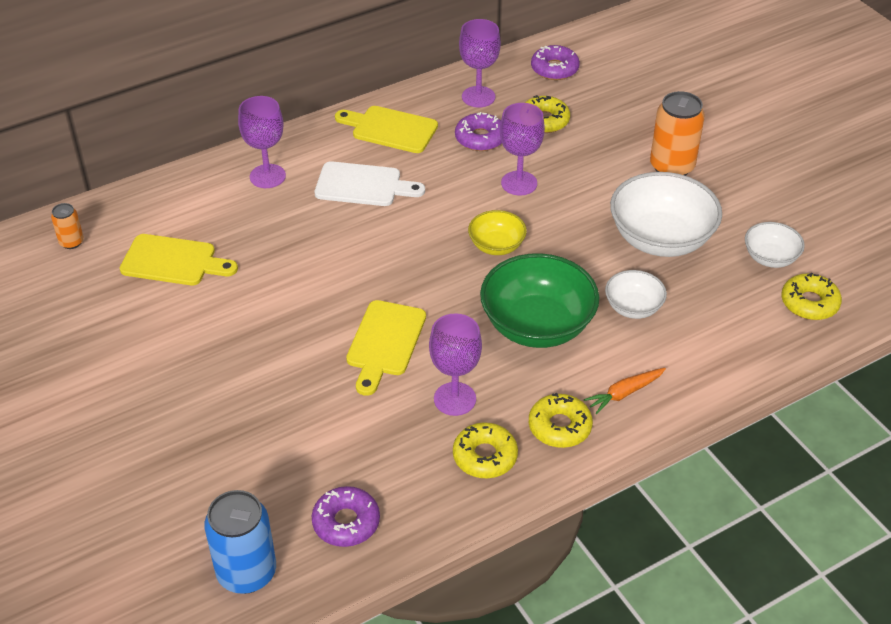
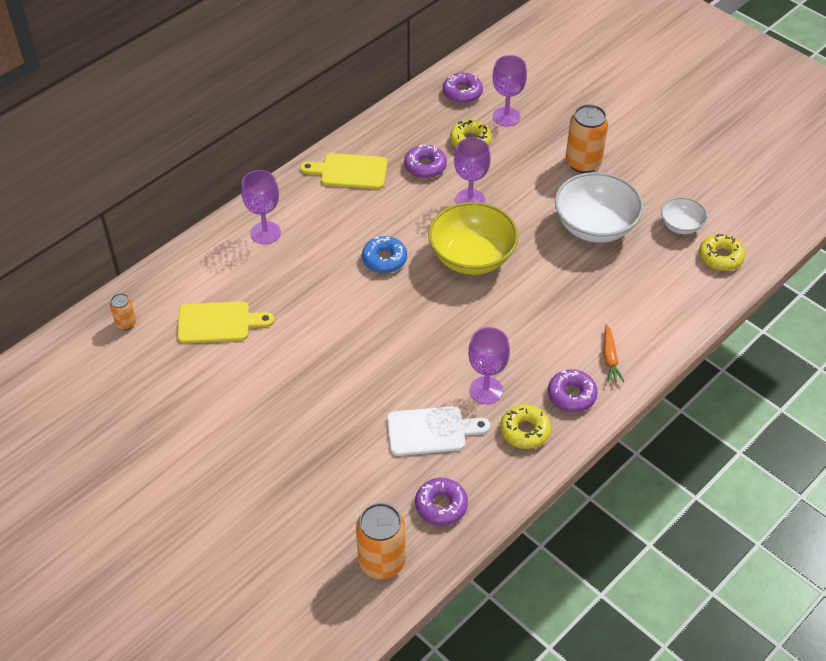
camera: 15 degrees left, 5 degrees up
blue can [204,490,276,594] -> orange can [356,503,406,579]
white cutting board [314,161,425,206] -> white cutting board moved to [387,406,490,456]
yellow cutting board [346,300,426,396] -> none
purple goblet [459,19,501,108] -> purple goblet moved to [492,55,527,127]
yellow bowl [468,210,527,255] -> yellow bowl [428,202,518,275], size x1.89
green bowl [480,253,599,348] -> none
yellow donut [529,393,593,448] -> purple donut [548,369,598,412]
orange carrot [584,368,666,414] -> orange carrot turned 45 degrees counterclockwise [603,324,624,383]
white bowl [605,270,667,319] -> none
none -> blue donut [362,236,407,273]

